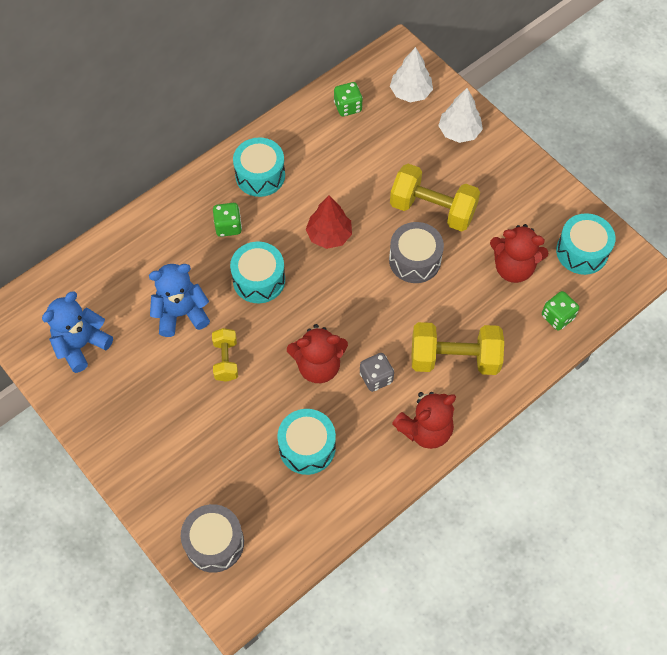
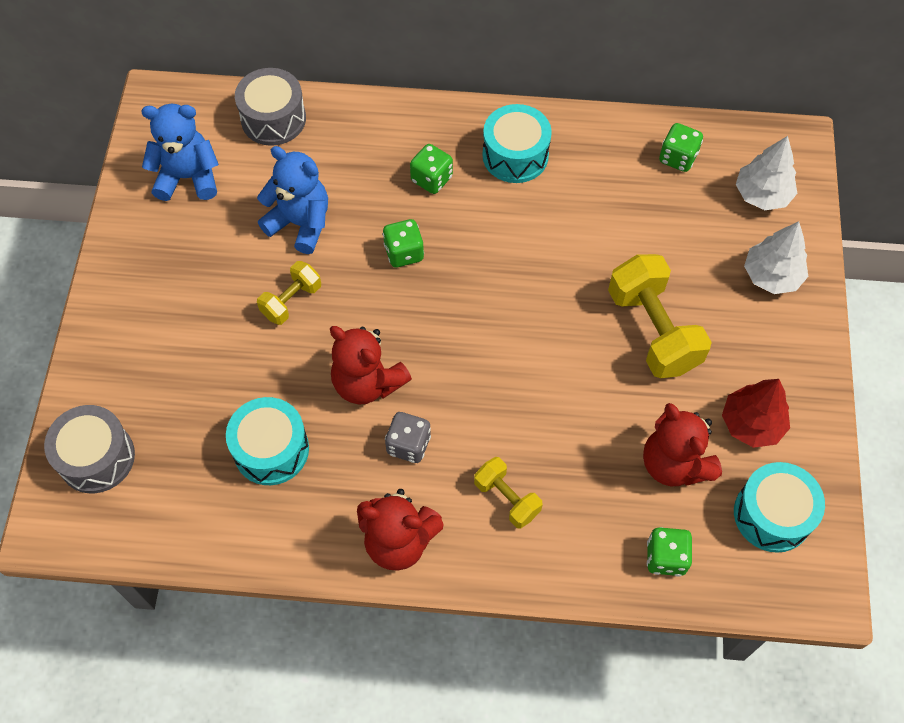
camera: 45 degrees right, 0 degrees up
turquoise drum [230,242,285,303] -> green dice [383,219,424,267]
red tree [306,196,352,249] -> red tree moved to [722,379,790,448]
grey drum [389,222,444,283] -> grey drum moved to [235,68,306,146]
yellow dumbbell [412,322,504,375] -> yellow dumbbell [474,457,543,529], size x0.55

